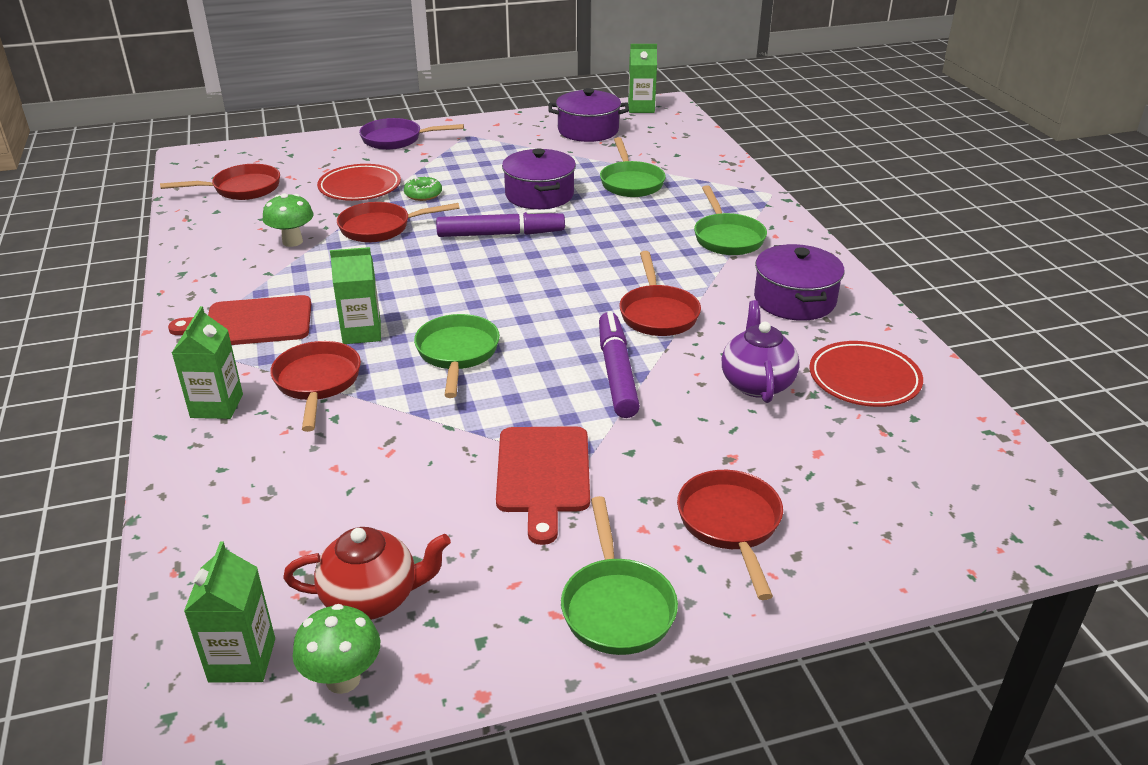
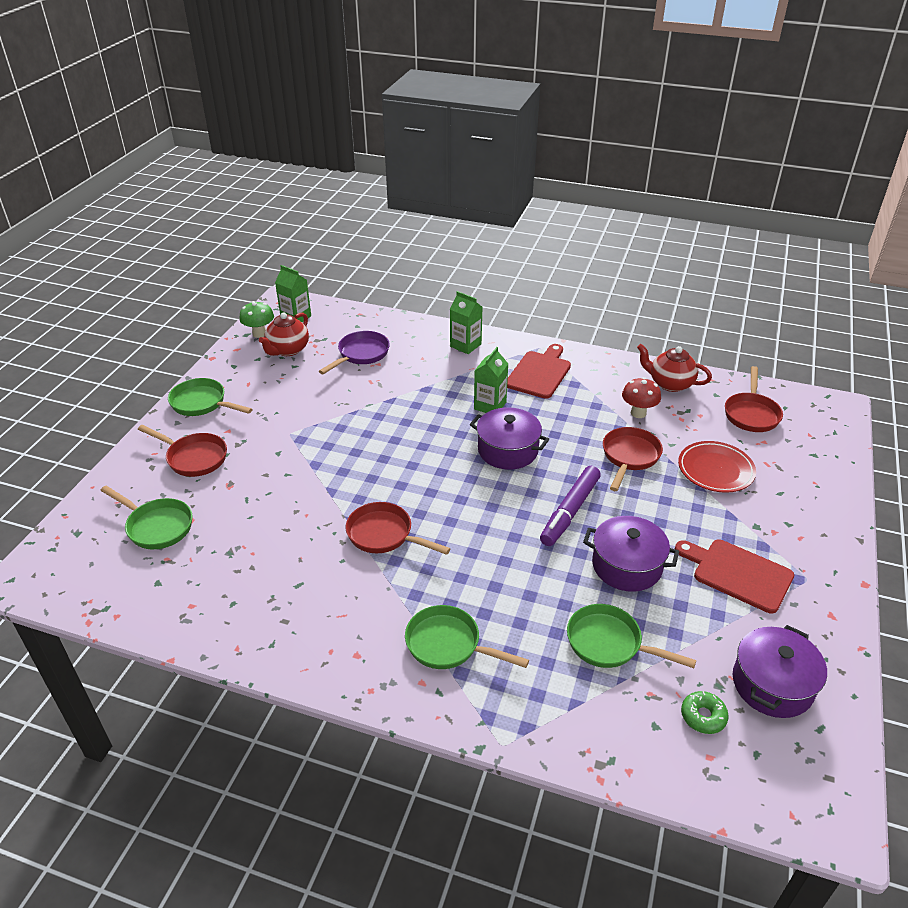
camera: 125 degrees right, 5 degrees up
green mushroom [263,193,314,247] -> red mushroom [622,377,661,418]
red pan [270,341,361,432] -> none
purple pan [359,118,464,150] -> purple pan moved to [319,331,390,374]
green donut [404,176,442,201] -> green donut moved to [681,691,729,734]
green pan [414,314,500,398] -> green pan moved to [100,486,192,549]
red cutting board [496,426,590,545] -> red cutting board moved to [675,539,794,613]
purple marker [599,311,640,418] -> none
green carton [628,44,657,113] -> none
purple teapot [722,300,800,403] -> none
purple pot [754,244,845,321] -> purple pot moved to [470,408,549,470]
red plate [809,341,923,407] -> none
none -> red teapot [637,344,712,392]

